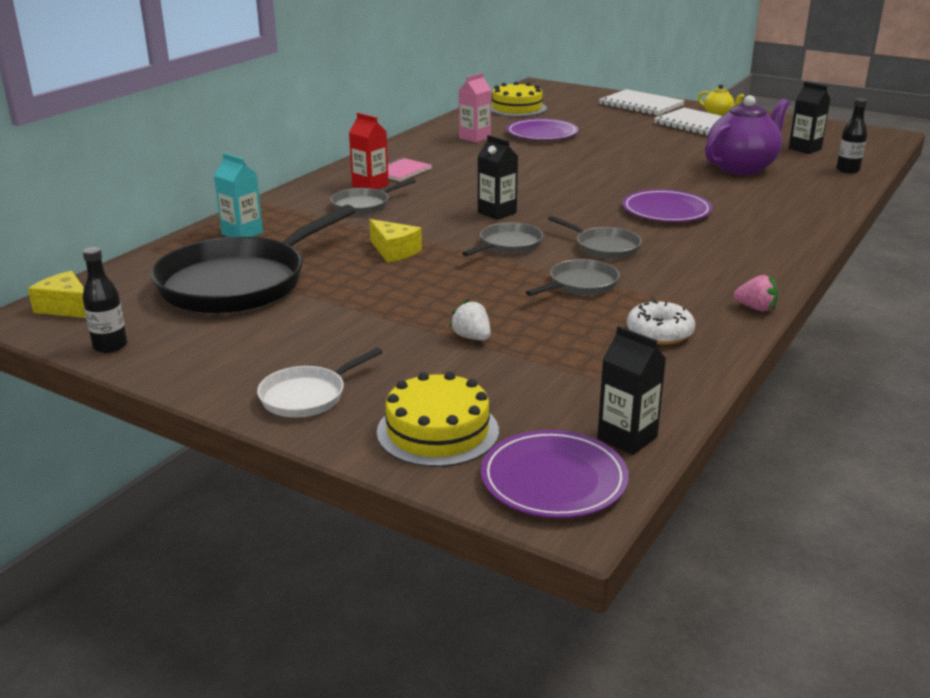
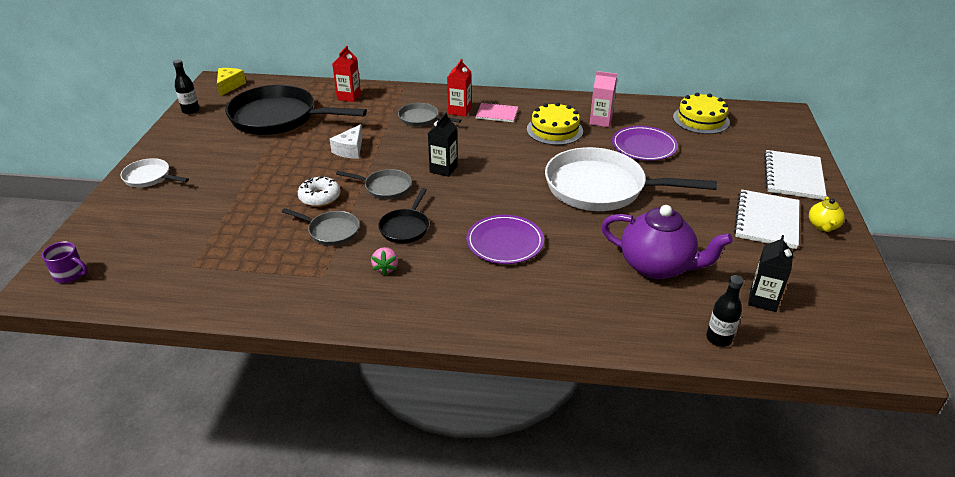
camera: 65 degrees right, 10 degrees up
turquoise carton [214,153,263,237] -> red carton [332,46,361,102]
yellow cheese [369,219,422,262] -> white cheese [330,124,363,159]
yellow cake [377,371,499,467] -> yellow cake moved to [527,102,583,145]
white strawberry [449,299,491,340] -> none
purple plate [481,430,629,518] -> purple mug [42,241,88,283]
grey pan [548,216,642,259] -> black pan [378,188,429,243]
black carton [597,326,666,455] -> none
white donut [627,299,695,345] -> white donut moved to [298,177,340,207]
pink strawberry [734,275,778,311] -> pink strawberry moved to [371,247,398,275]
none -> white pan [545,147,717,211]

